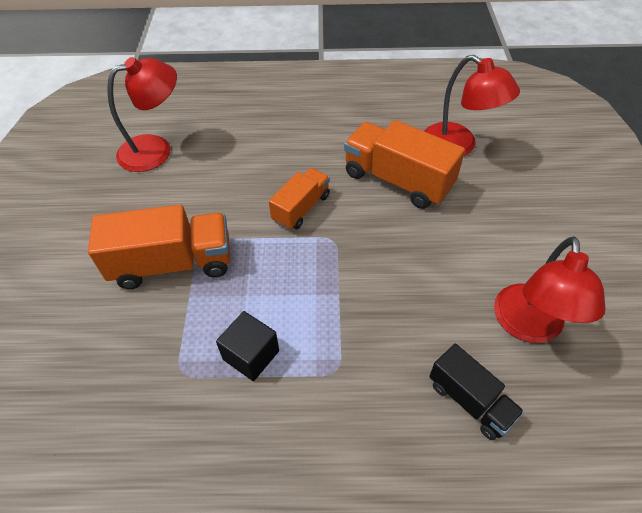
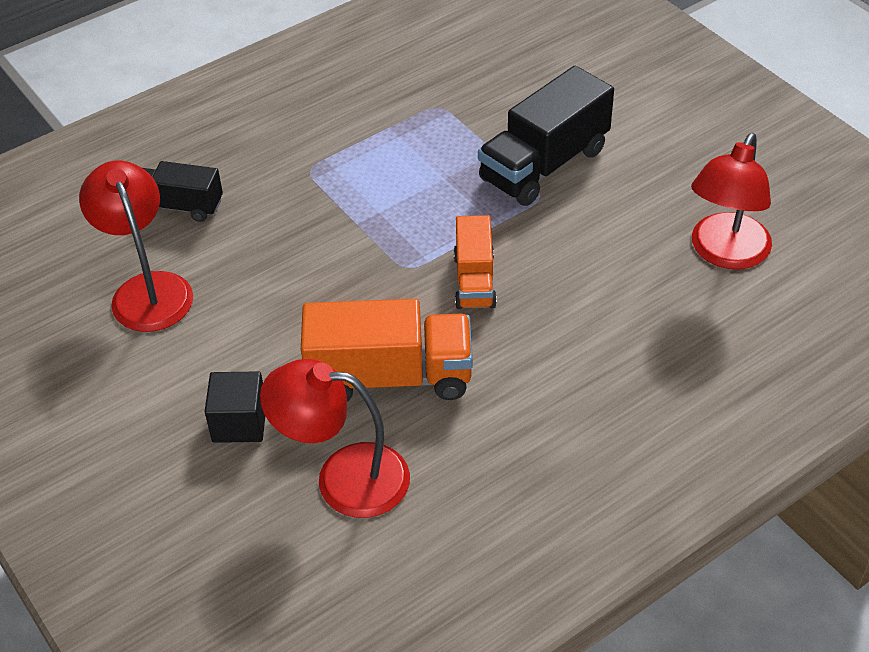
camera: 145 degrees right, 5 degrees down
orange truck [88,205,230,289] -> black truck [478,66,614,206]
black cube [216,311,279,381] -> black cube moved to [205,371,265,443]

